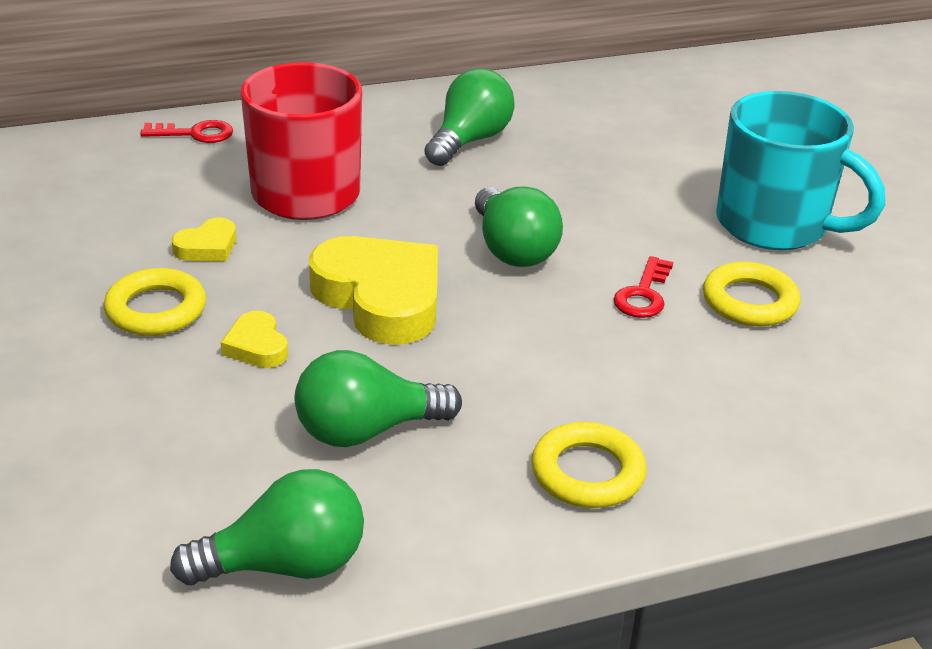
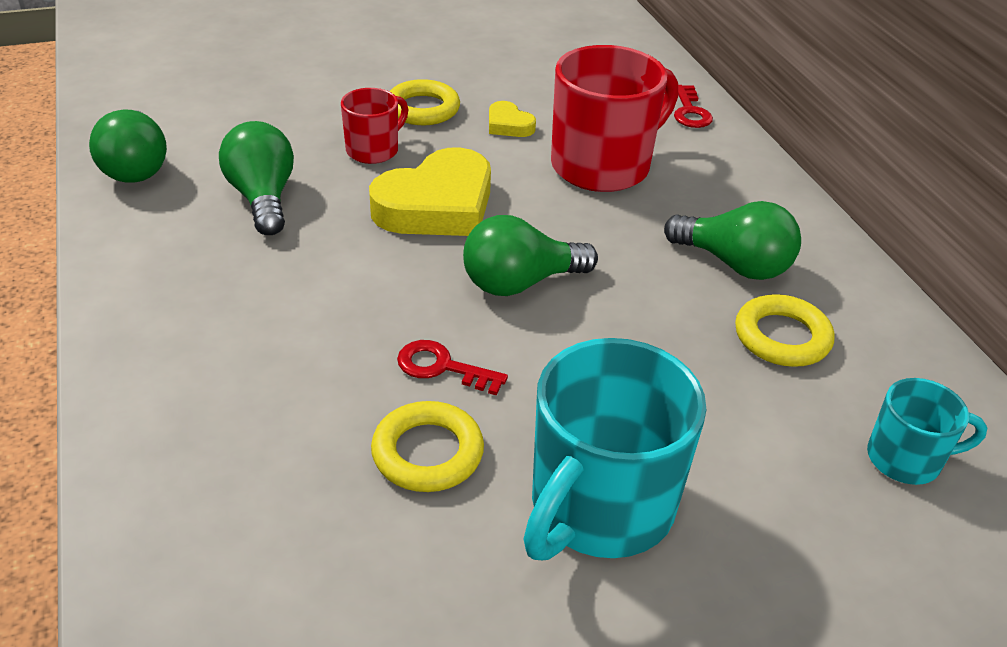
camera: 90 degrees right, 5 degrees up
yellow heart [221,311,288,368] -> red mug [341,88,409,164]
yellow ring [531,422,647,508] -> yellow ring moved to [735,294,835,367]
none -> turquoise mug [867,378,987,485]

